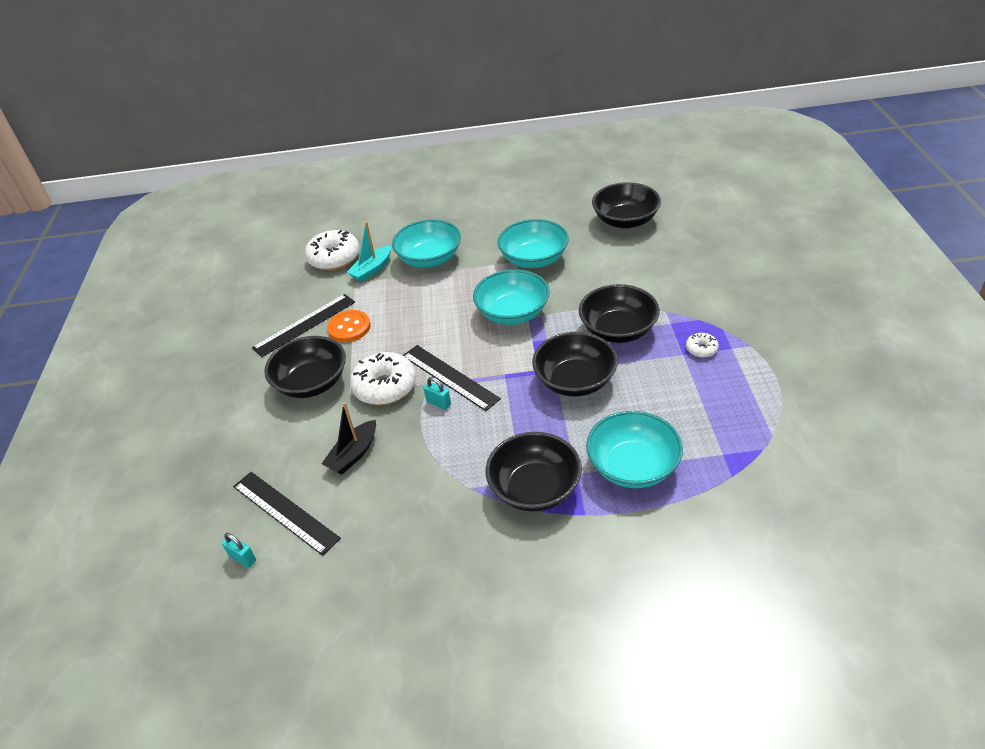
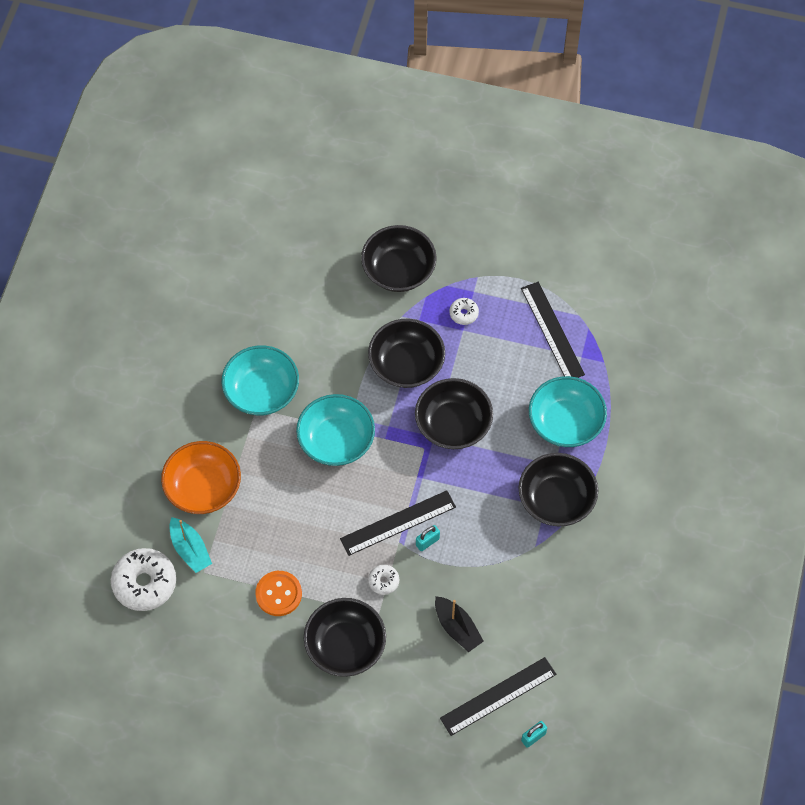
camera: 75 degrees left, 20 degrees up
black ruler [252,294,355,357] -> black ruler moved to [521,282,585,378]
white donut [350,352,416,405] -> white donut [368,565,399,595], size x0.48
turquoise bowl [392,219,461,268] -> orange bowl [161,441,241,514]
black bowl [592,182,661,229] -> black bowl moved to [361,225,437,292]

